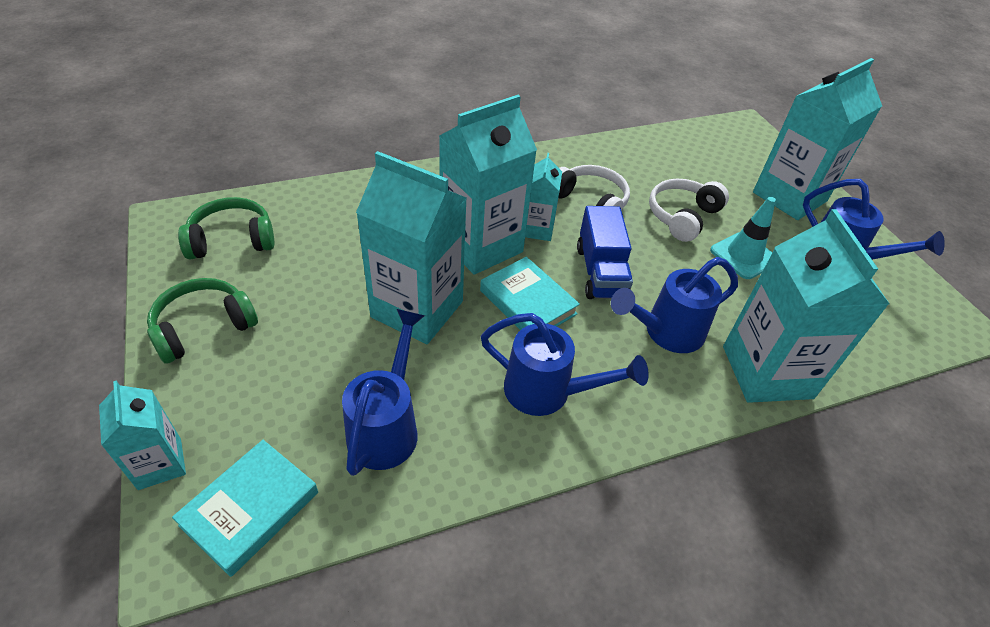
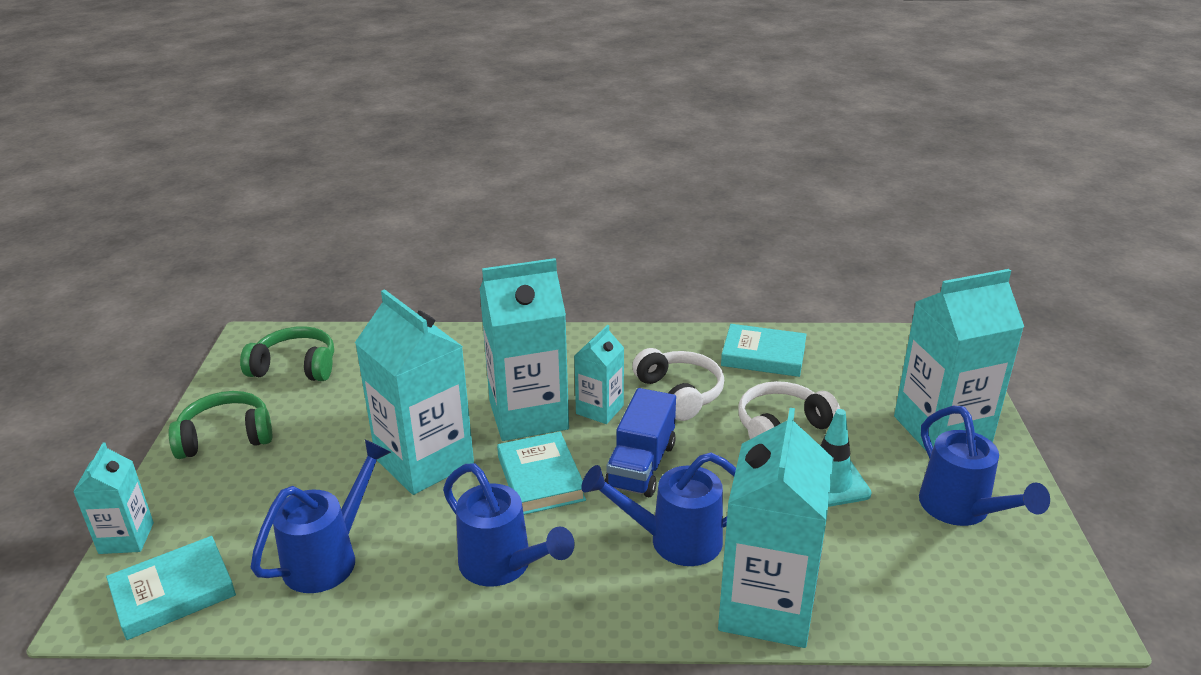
camera: 25 degrees right, 15 degrees down
none -> turquoise book [721,324,807,377]

